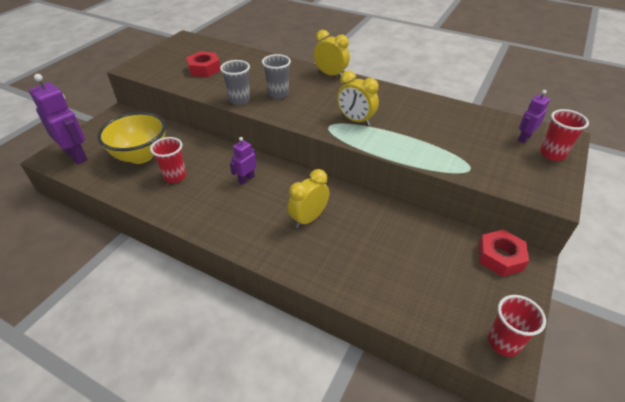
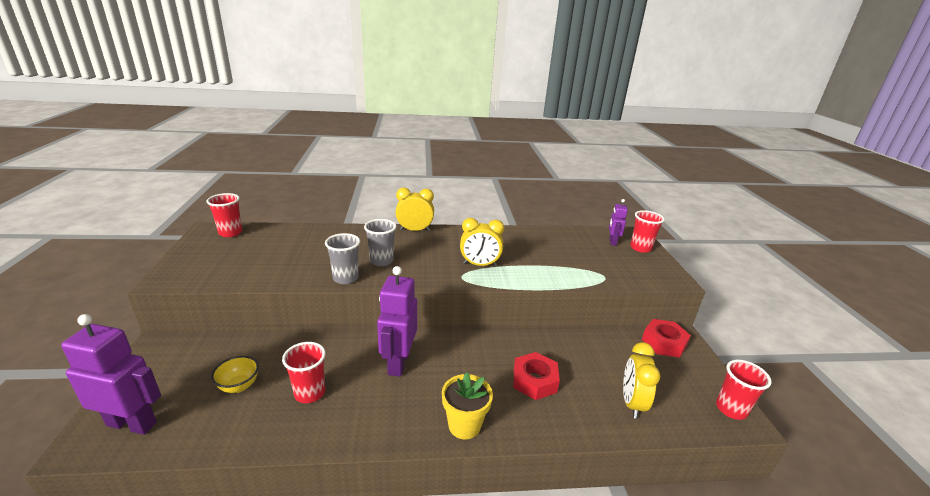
camera: 35 degrees left, 15 degrees down
yellow bowl [97,112,166,164] -> yellow bowl [211,356,259,393], size x0.49
red nut [186,52,221,77] -> red nut moved to [513,352,560,400]
purple robot [230,137,257,185] -> purple robot [377,266,417,377], size x1.83
yellow clock [287,169,329,228] -> yellow clock moved to [623,342,660,419]
none -> red cup [206,193,242,237]
none -> yellow flower pot [442,372,493,440]

